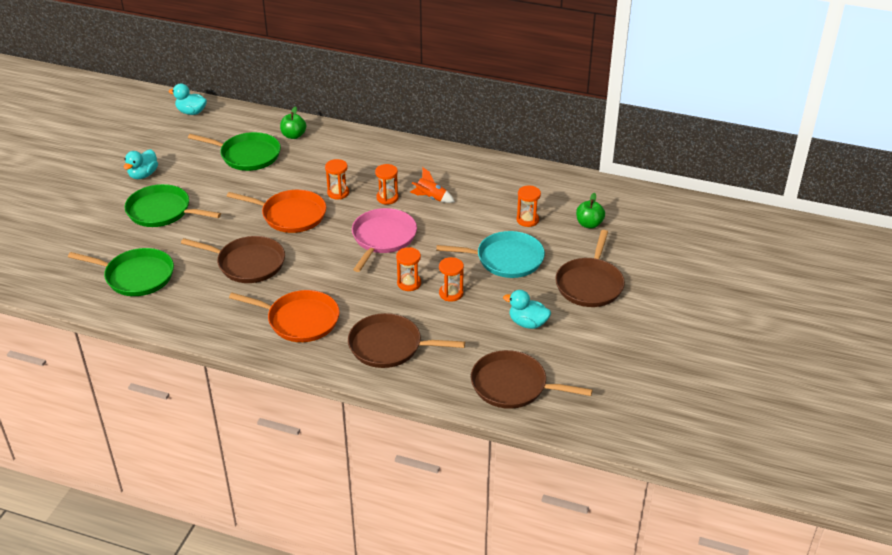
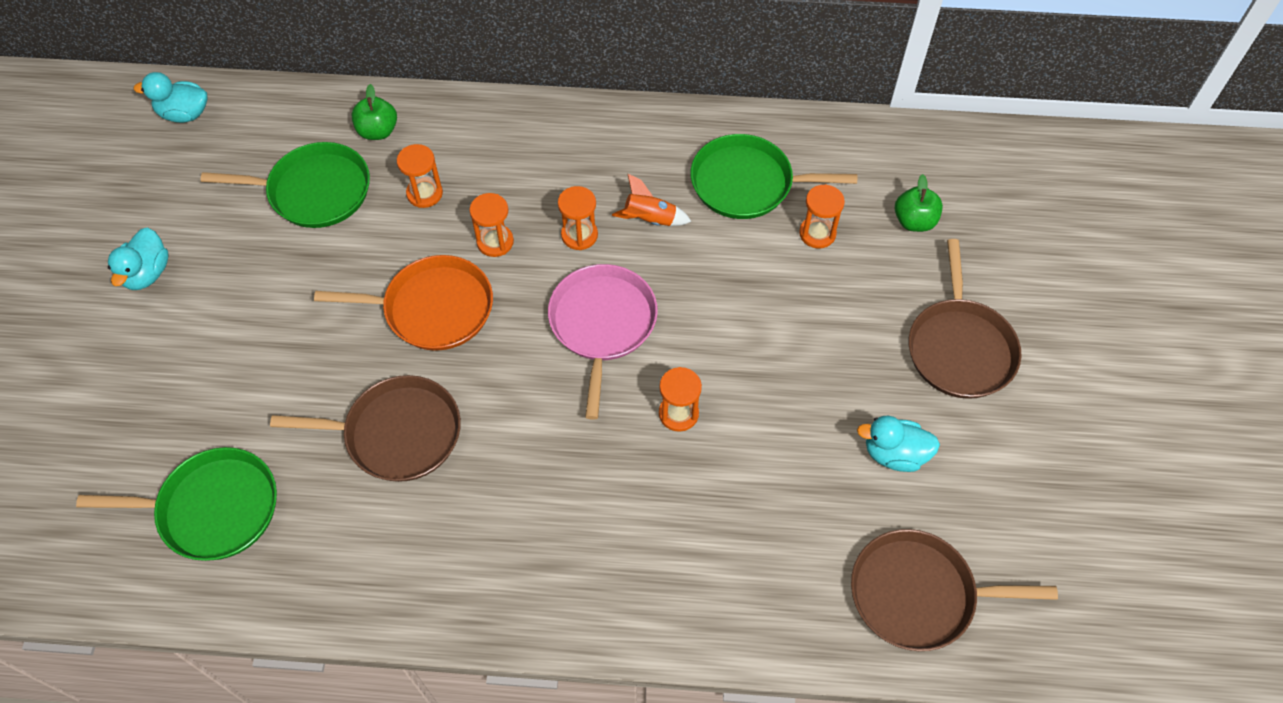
camera: 15 degrees left, 20 degrees up
green pan [124,184,221,227] -> green pan moved to [690,134,857,219]
orange pan [229,290,340,342] -> none
brown pan [348,313,465,368] -> none
turquoise pan [436,231,545,278] -> none
orange hourglass [439,257,464,302] -> orange hourglass moved to [397,144,443,208]

